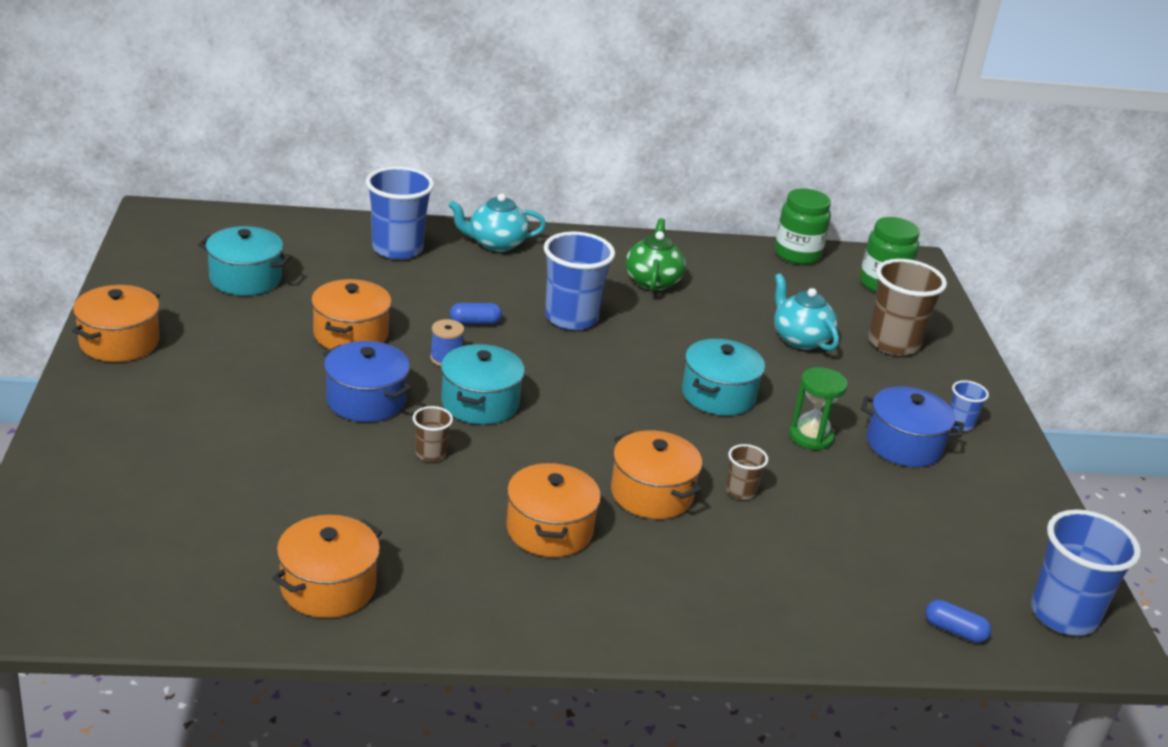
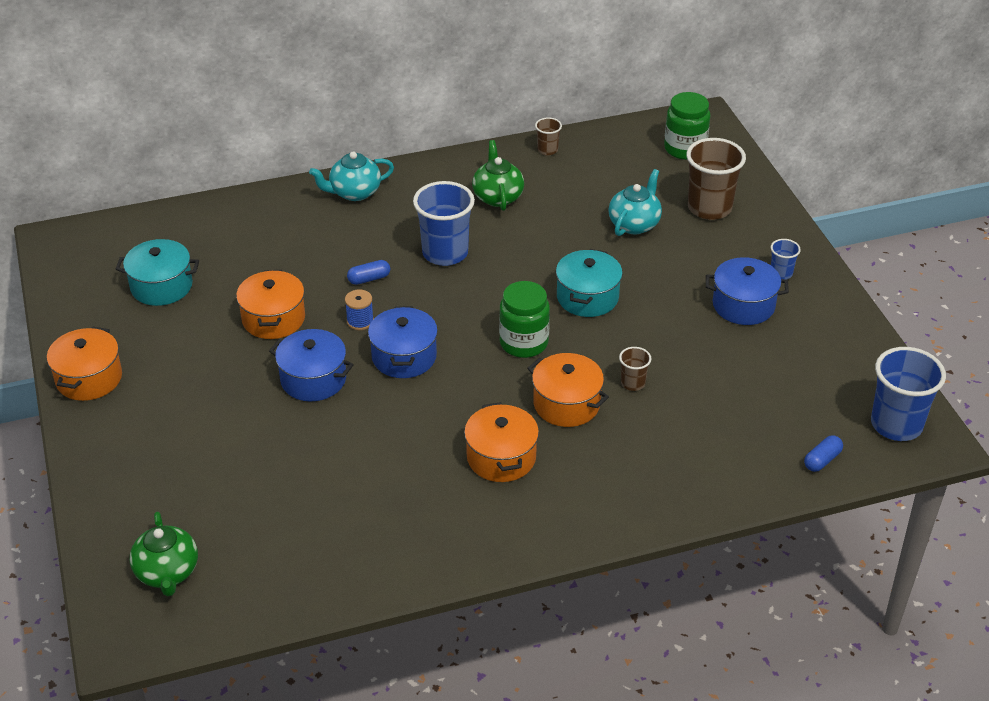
camera: 10 degrees left, 10 degrees up
orange pot [272,515,382,618] -> none
blue cup [366,166,434,260] -> none
brown cup [413,406,453,462] -> brown cup moved to [535,117,562,155]
turquoise pot [441,344,525,425] -> blue pot [368,306,438,378]
turquoise teapot [774,273,839,351] -> turquoise teapot turned 75 degrees clockwise [608,169,662,236]
green jar [775,188,831,265] -> green jar moved to [499,281,550,358]
green hourglass [789,367,848,450] -> none
blue capsule [925,600,991,643] -> blue capsule turned 60 degrees counterclockwise [804,435,843,472]
none -> green teapot [130,512,198,596]

